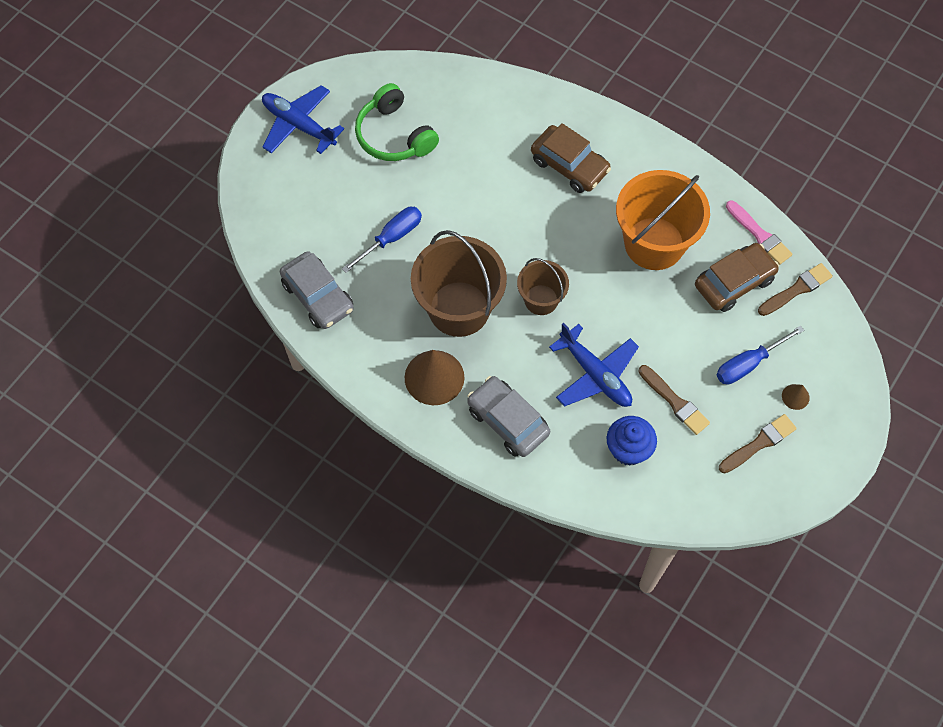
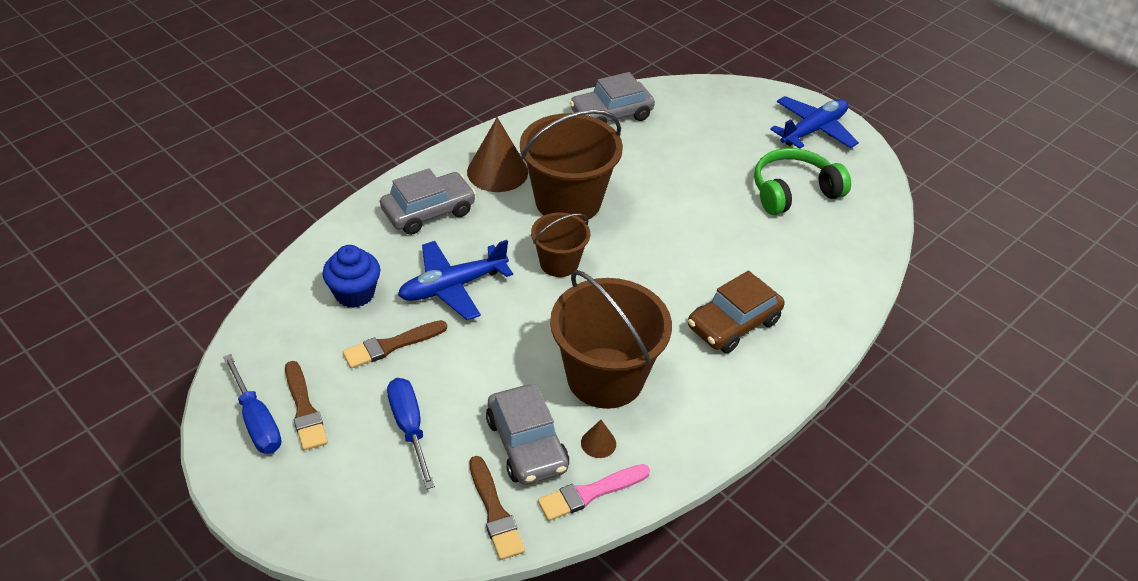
camera: 100 degrees right, 20 degrees down
blue screwdriver [342,207,422,273] -> blue screwdriver moved to [223,354,282,454]
orange bucket [616,170,710,270] -> brown bucket [550,270,672,409]
brown car [695,243,779,312] -> grey car [486,384,569,485]
brown cone [782,384,810,410] -> brown cone moved to [581,420,616,458]

